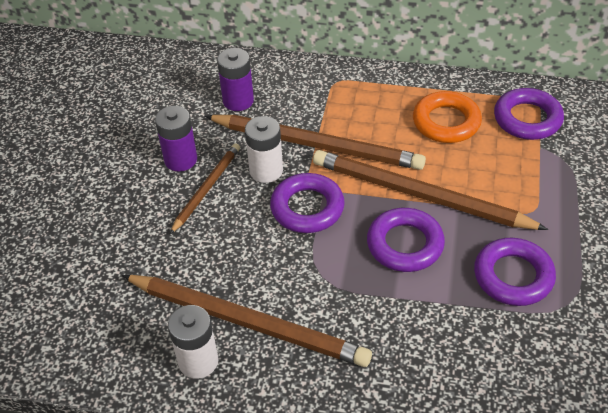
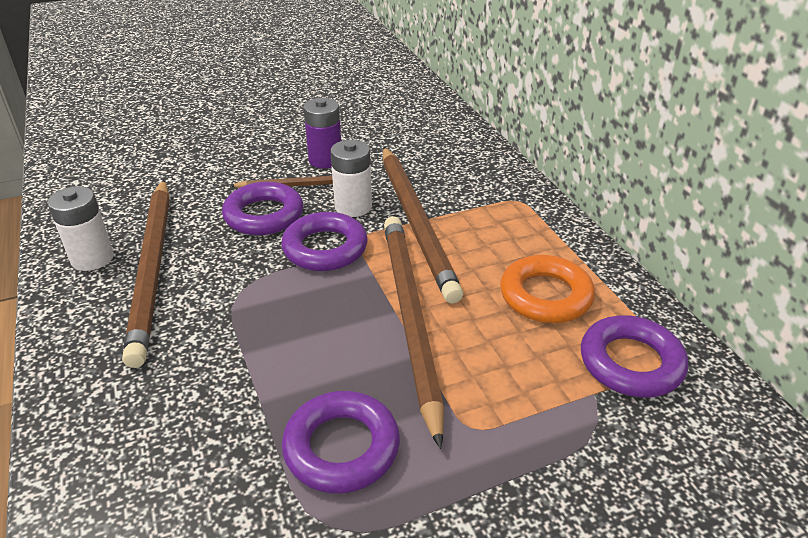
camera: 55 degrees right, 10 degrees down
purple battery [217,48,254,111] -> none
purple ring [367,208,445,272] -> purple ring moved to [222,182,303,235]

